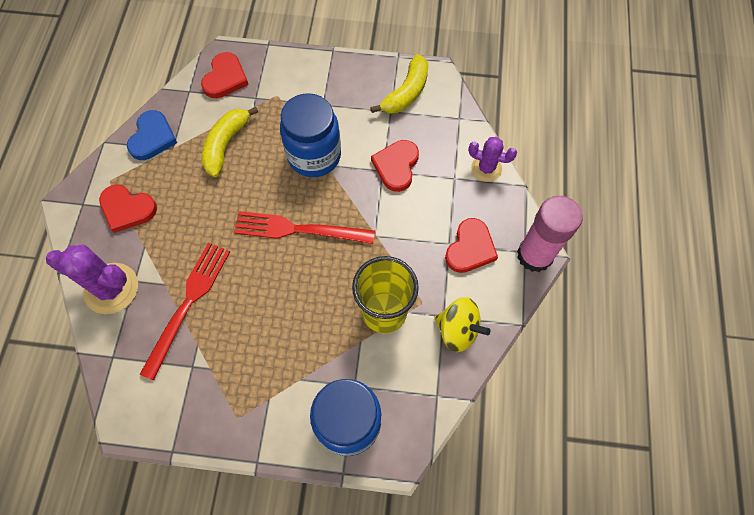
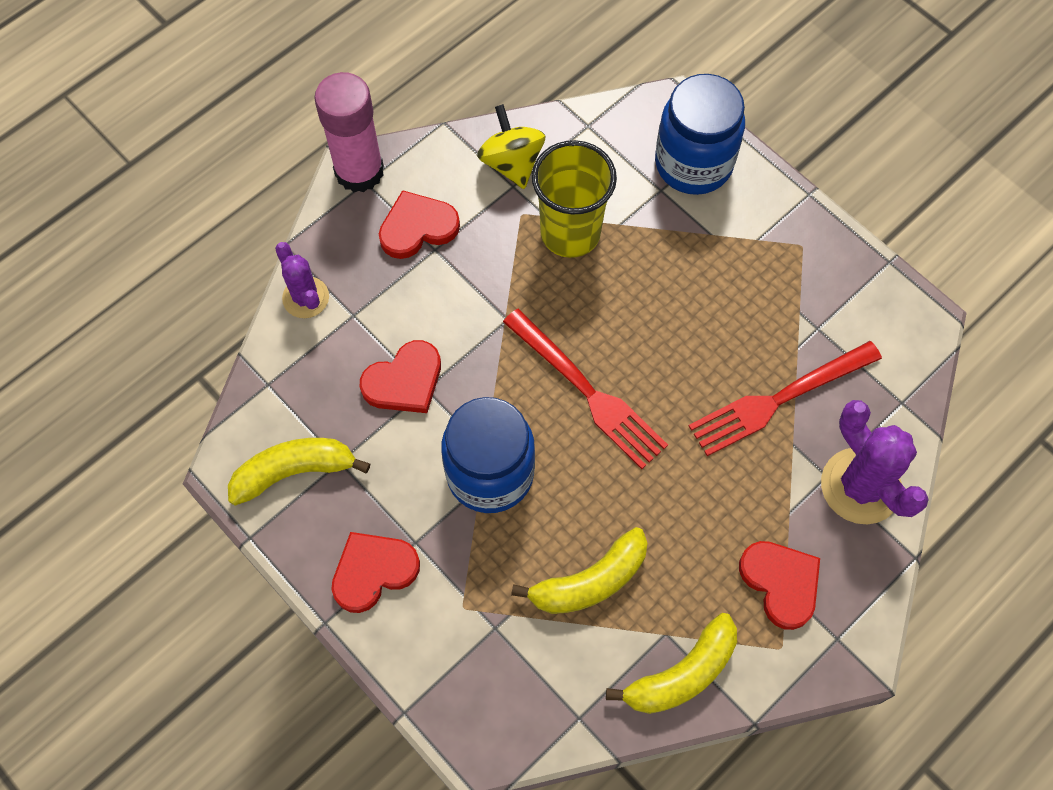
camera: 140 degrees left, 0 degrees up
blue heart [127,110,177,160] -> yellow banana [606,613,737,714]
red heart [201,52,249,98] -> red heart moved to [331,532,420,613]

